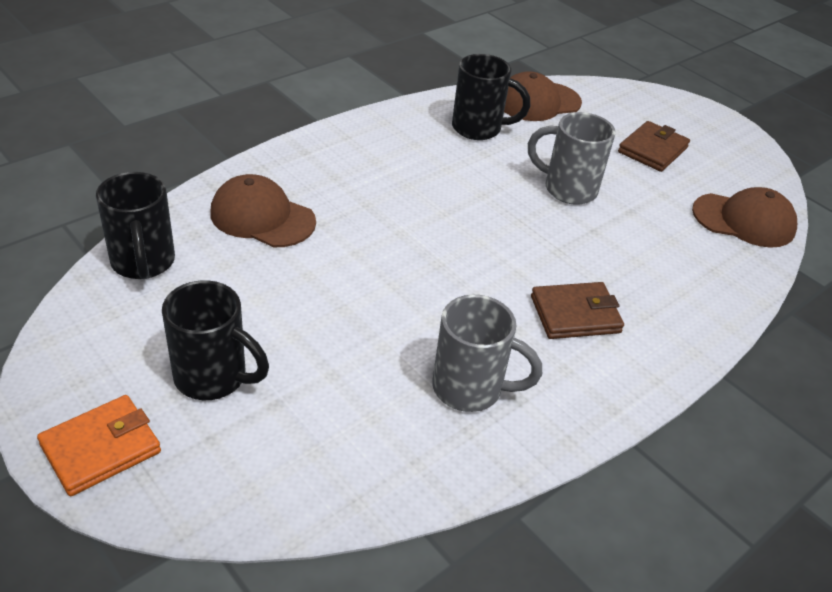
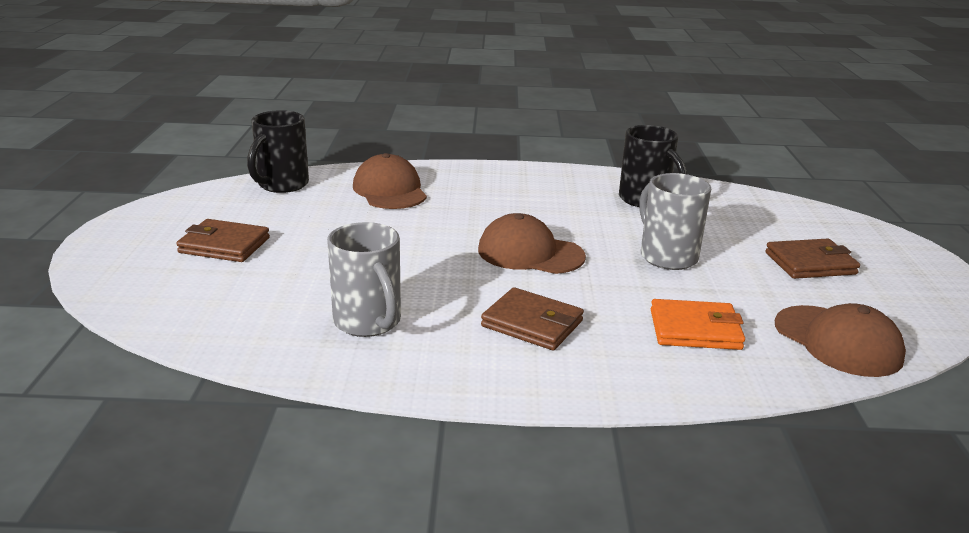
camera: 45 degrees right, 15 degrees down
orange wallet [37,395,161,496] -> orange wallet moved to [651,299,745,350]
black mug [162,280,269,400] -> brown wallet [176,219,270,262]
brown cap [504,71,582,121] -> brown cap moved to [478,213,586,274]

